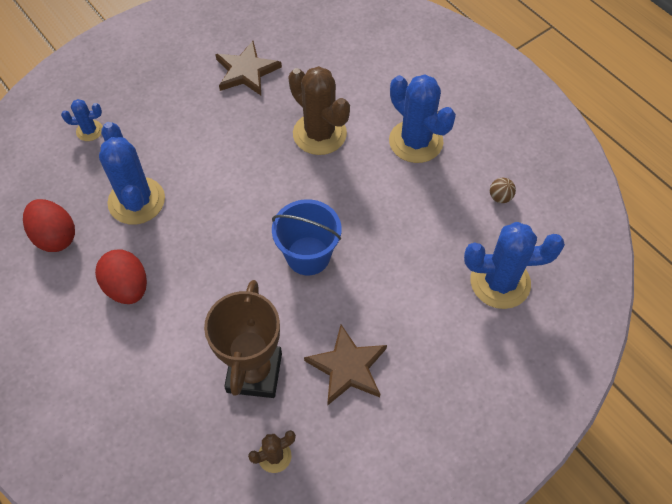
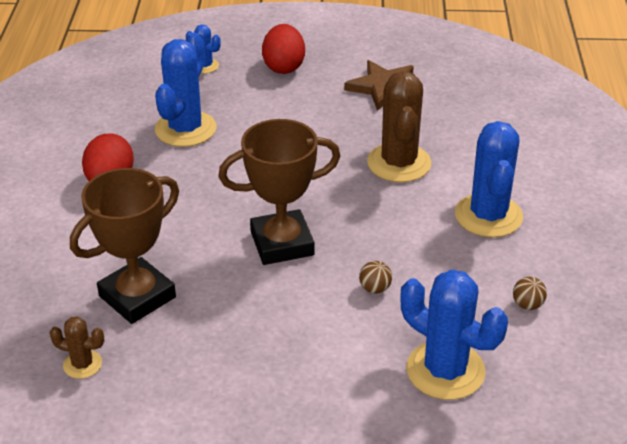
camera: 40 degrees right, 20 degrees down
red egg [23,199,75,252] -> red egg moved to [262,24,305,74]
blue bucket [272,199,341,275] -> brown trophy [218,119,341,265]
brown star [304,324,387,405] -> none
none -> brown ball [359,261,392,294]

